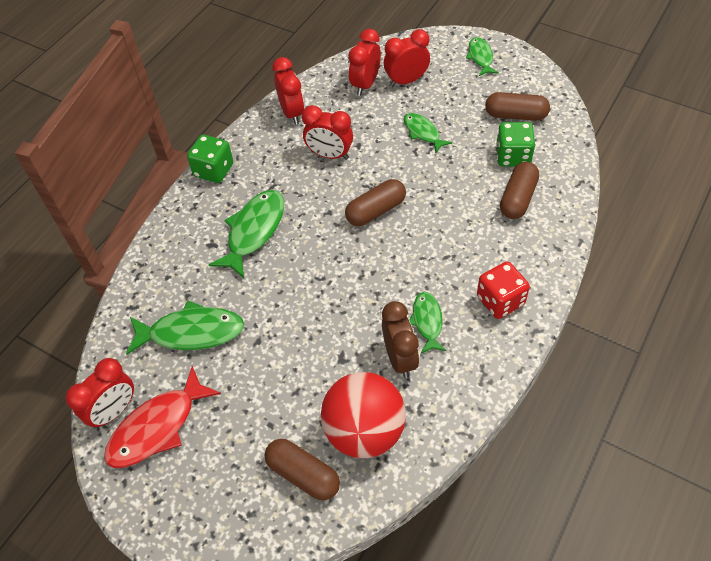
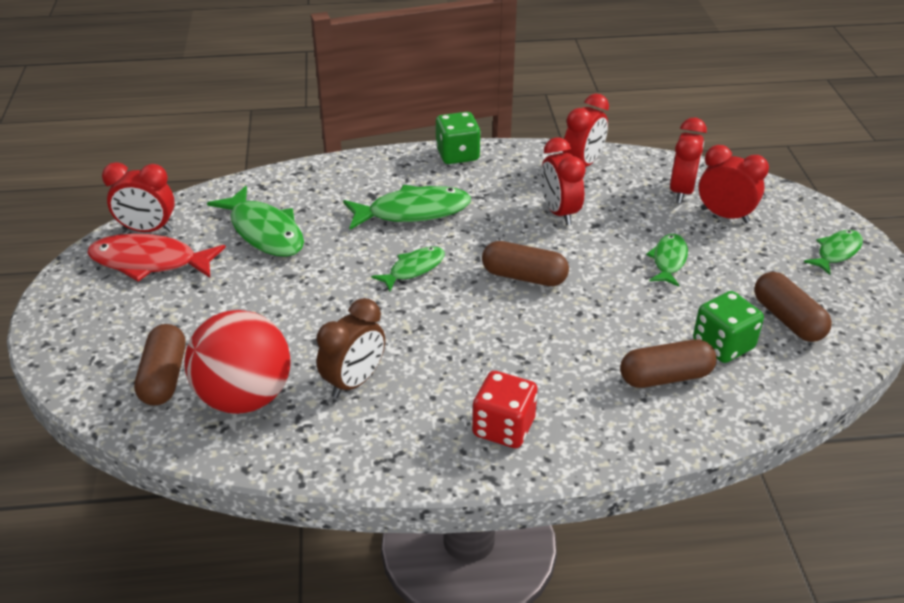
camera: 50 degrees right, 15 degrees down
red clock [348,29,381,96] -> red clock turned 120 degrees clockwise [670,118,707,203]
green fish [409,292,447,354] -> green fish moved to [371,247,445,291]

